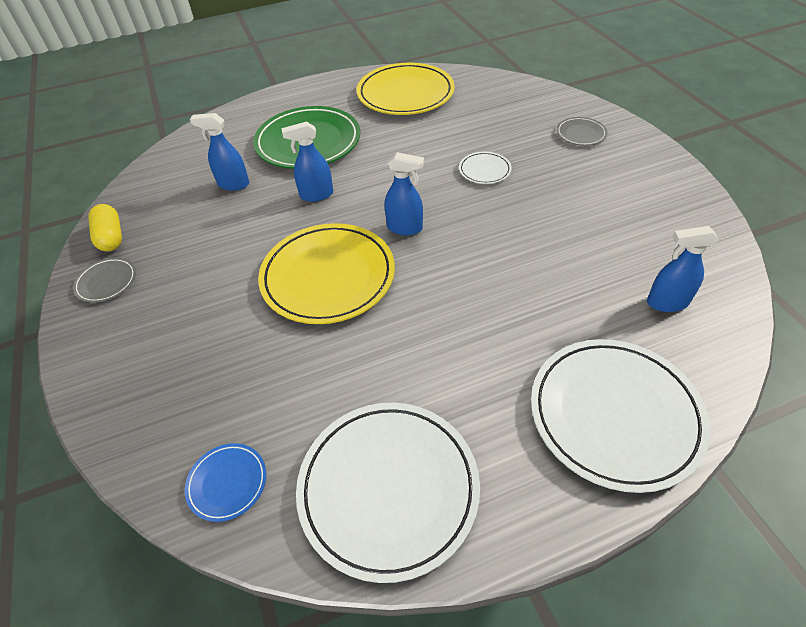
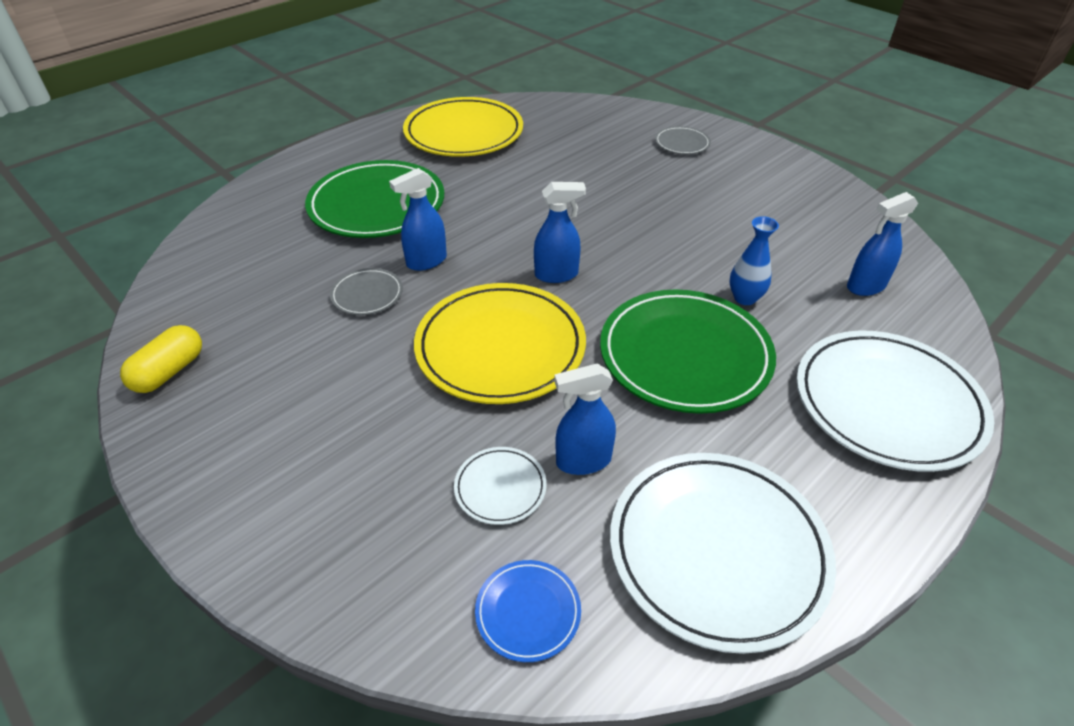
camera: 25 degrees left, 5 degrees down
grey plate [73,258,136,303] -> grey plate moved to [330,268,403,315]
yellow capsule [88,204,122,251] -> yellow capsule turned 75 degrees clockwise [120,325,202,393]
blue spray bottle [190,113,249,191] -> blue spray bottle moved to [554,364,616,475]
white plate [459,152,512,184] -> white plate moved to [454,447,547,525]
none -> green plate [600,289,776,414]
none -> blue vase [729,216,779,305]

